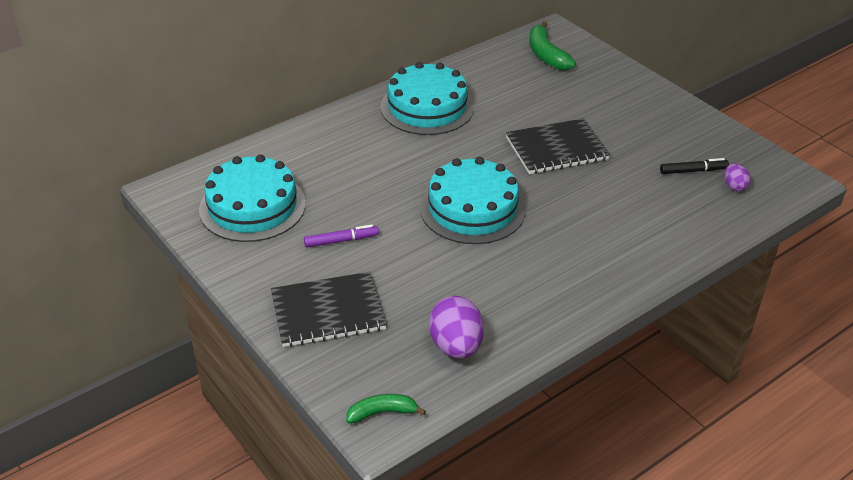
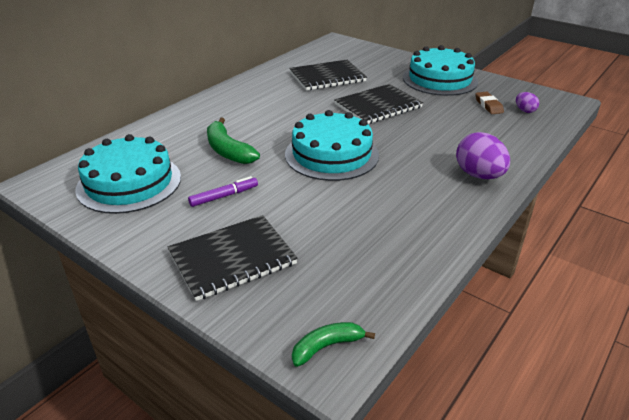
camera: 15 degrees left, 5 degrees down
turquoise cake [380,62,474,135] -> turquoise cake moved to [403,45,478,96]
purple egg [429,296,484,359] -> purple egg moved to [456,132,510,179]
green banana [529,21,576,70] -> green banana moved to [207,117,260,164]
black marker [660,158,729,174] -> brown eraser [475,92,504,114]
none -> black notebook [289,60,367,91]

